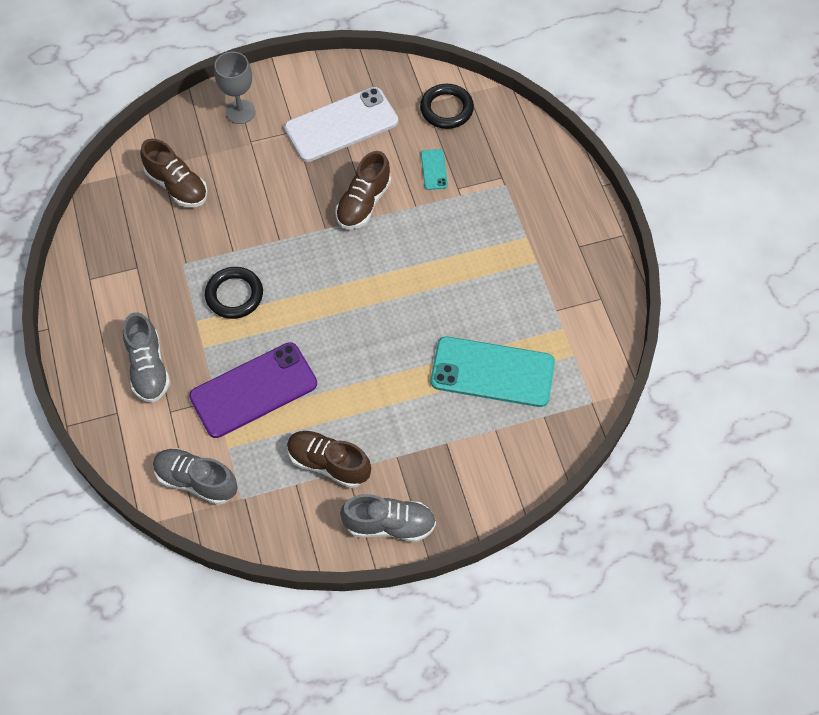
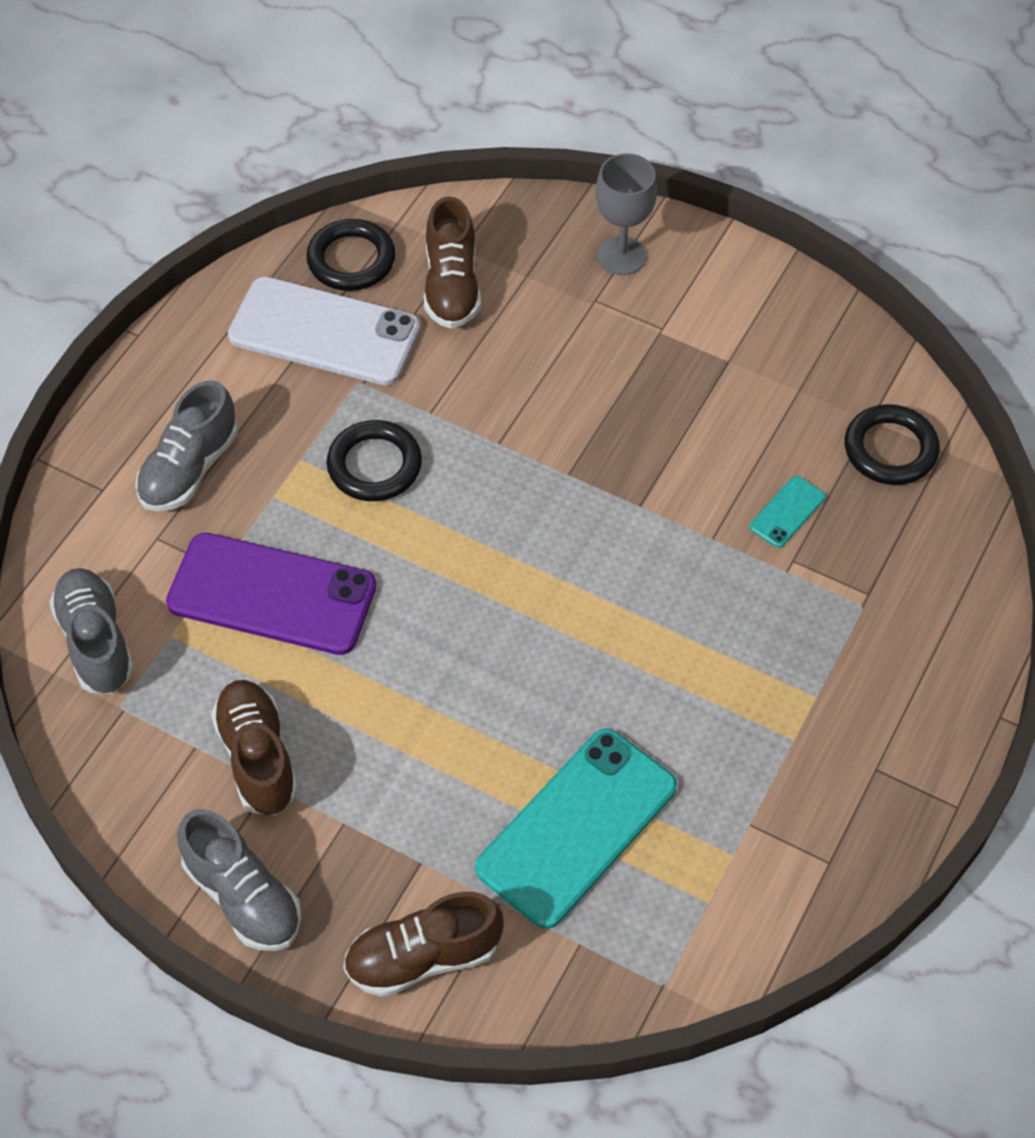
camera: 45 degrees right, 5 degrees down
white phone [284,87,398,162] -> white phone moved to [228,277,421,385]
brown shoe [336,151,391,229] -> brown shoe moved to [343,892,504,997]
turquoise phone [431,337,555,407] -> turquoise phone turned 75 degrees clockwise [475,729,677,929]
none -> black ring [306,219,395,291]

